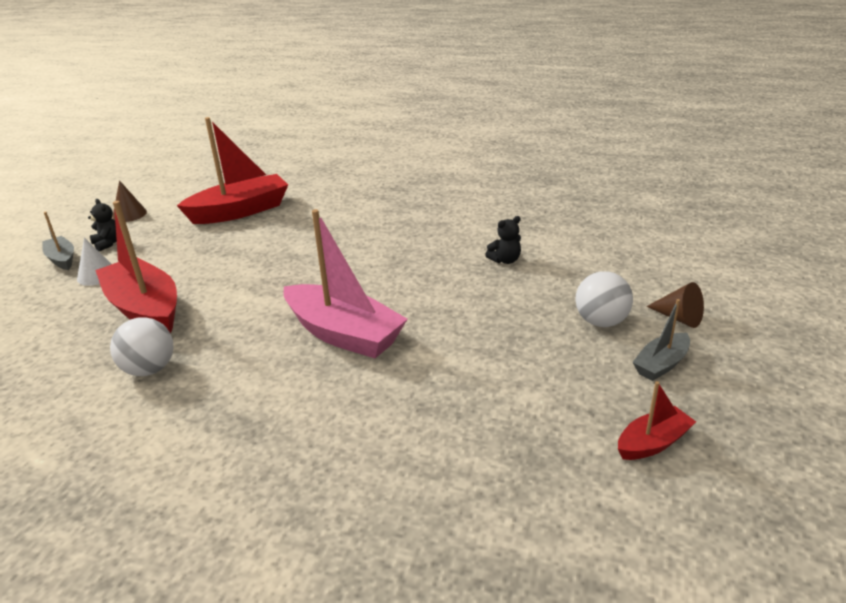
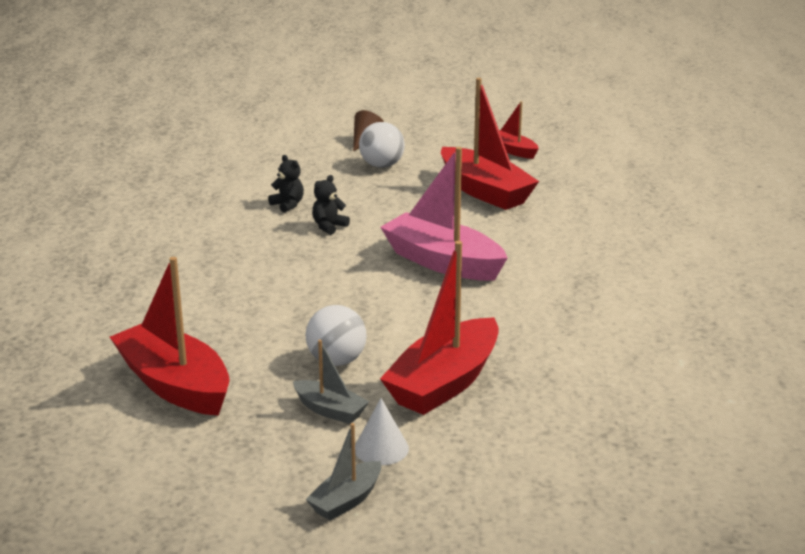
camera: 105 degrees left, 5 degrees down
black teddy bear [88,199,117,252] -> black teddy bear moved to [312,175,350,235]
white ball [110,317,174,376] -> white ball moved to [305,305,367,366]
brown cone [112,180,147,222] -> none
pink boat [283,209,408,358] -> pink boat turned 75 degrees counterclockwise [380,147,507,281]
grey boat [632,299,690,381] -> grey boat moved to [293,340,369,424]
none -> red boat [441,78,539,210]

